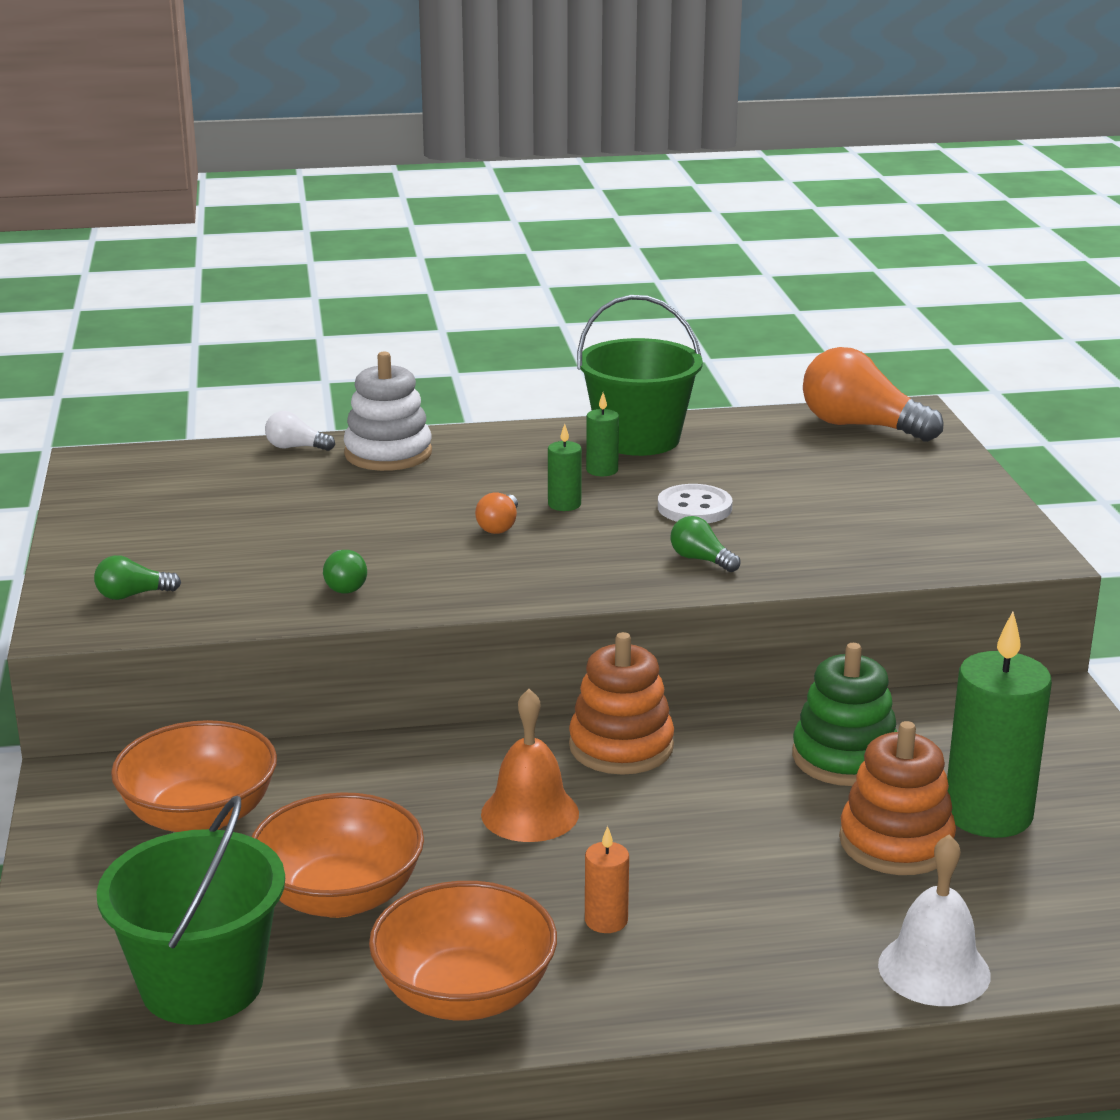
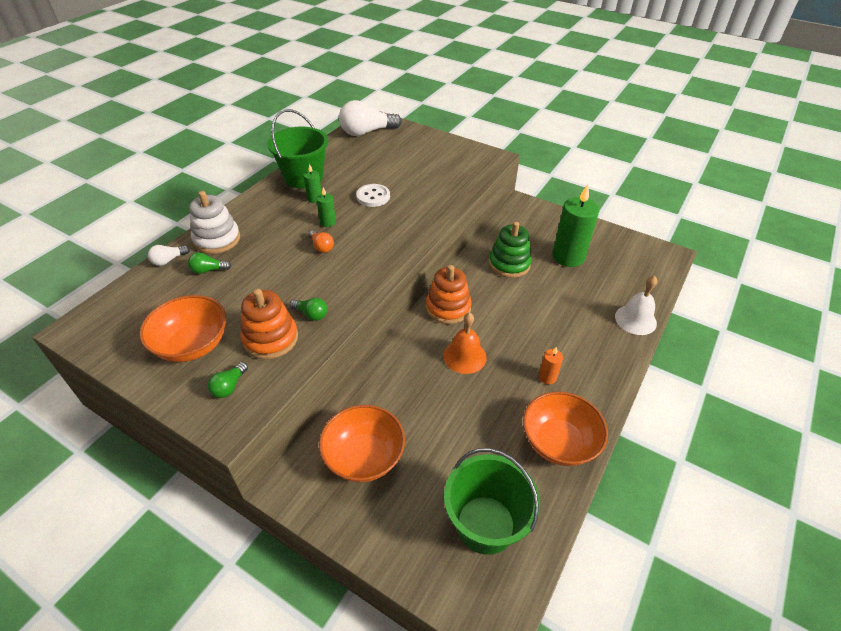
camera: 50 degrees left, 20 degrees up
orange bowl [252,792,424,918] -> orange bowl moved to [139,295,226,362]
green light bulb [671,516,740,572] -> green light bulb moved to [188,252,231,274]
orange light bulb [803,347,944,442] -> white light bulb [339,100,402,136]
orange stacking toy [839,721,956,875] -> orange stacking toy moved to [240,289,298,359]

